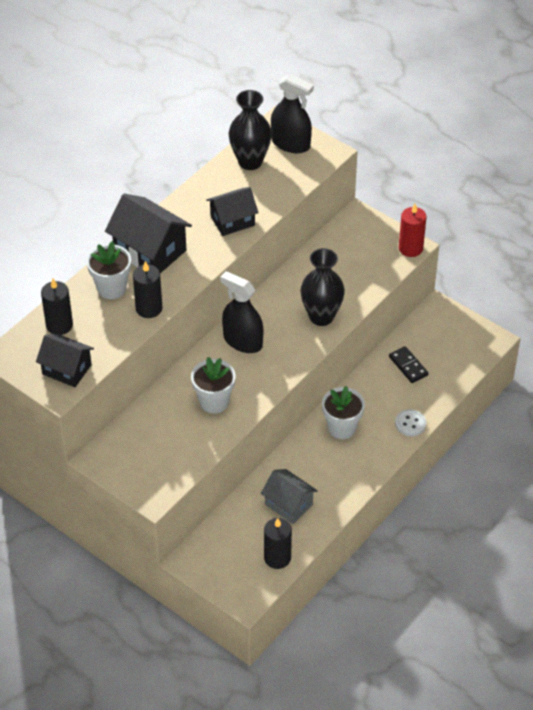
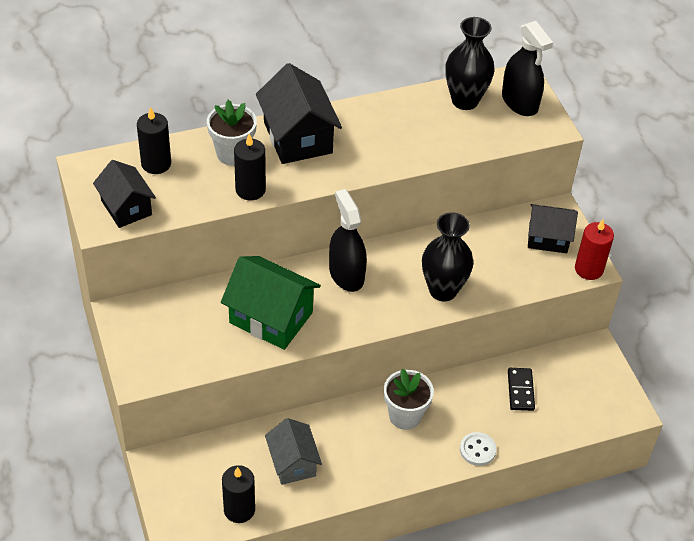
camera: 30 degrees right, 0 degrees up
white flower pot [191,357,236,413] -> green house [221,256,321,350]
black house [206,187,258,236] -> black house moved to [528,204,578,253]

